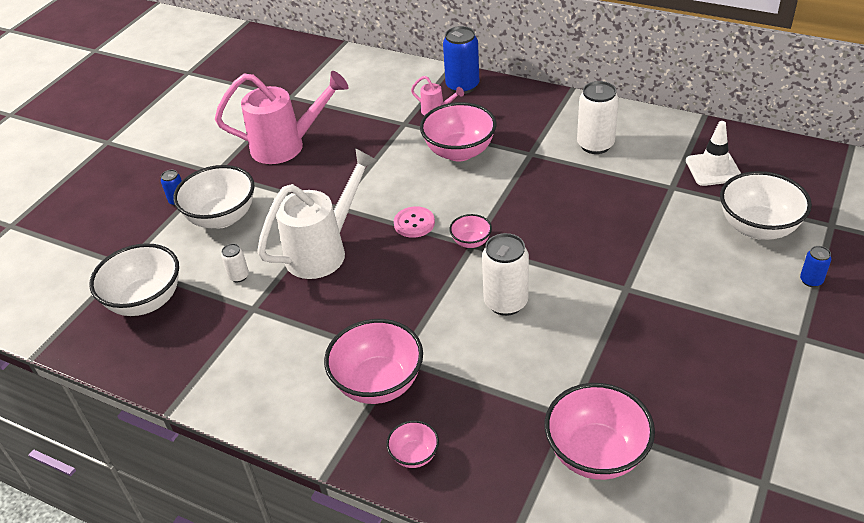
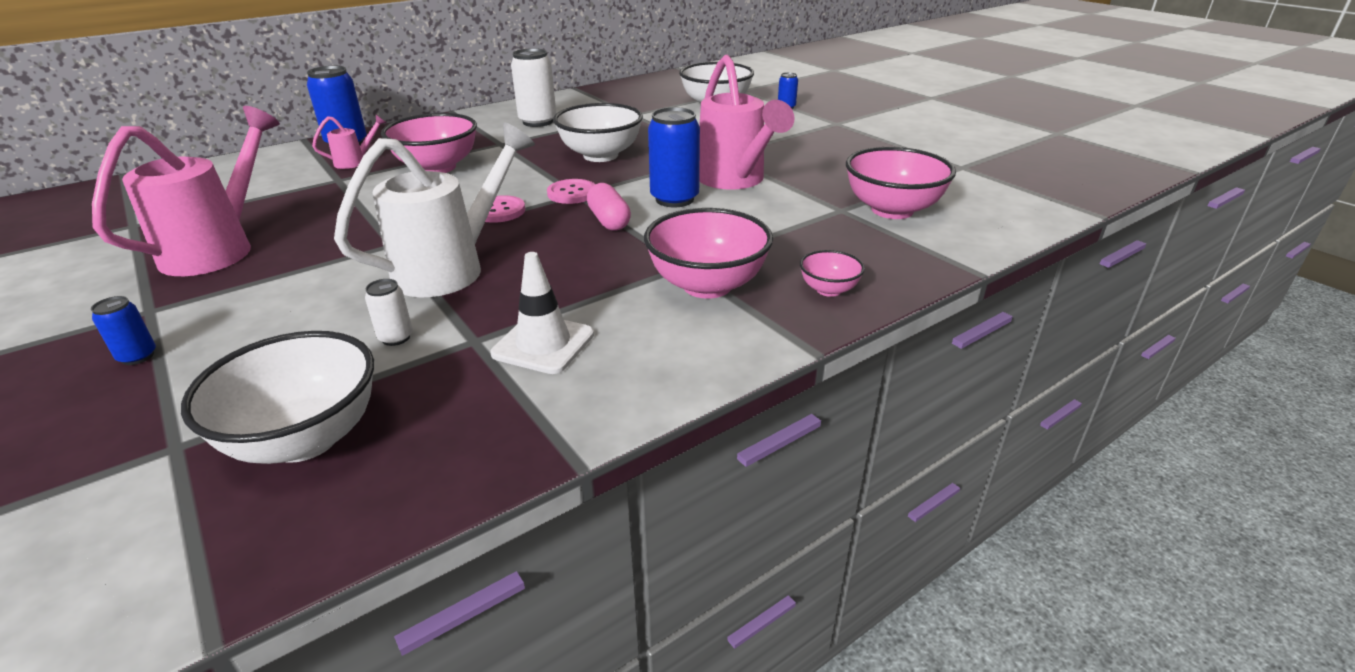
camera: 65 degrees left, 10 degrees down
white bowl [173,165,255,229] -> white bowl moved to [553,103,643,162]
white watering can [257,148,378,279] -> white watering can turned 60 degrees clockwise [334,122,535,297]
pink bowl [449,214,492,248] -> pink button [547,179,595,204]
white can [482,233,529,316] -> blue can [648,107,700,207]
white traffic cone [686,121,741,186] -> white traffic cone moved to [491,252,594,374]
none -> pink capsule [587,183,631,231]
none -> pink watering can [699,55,795,190]

